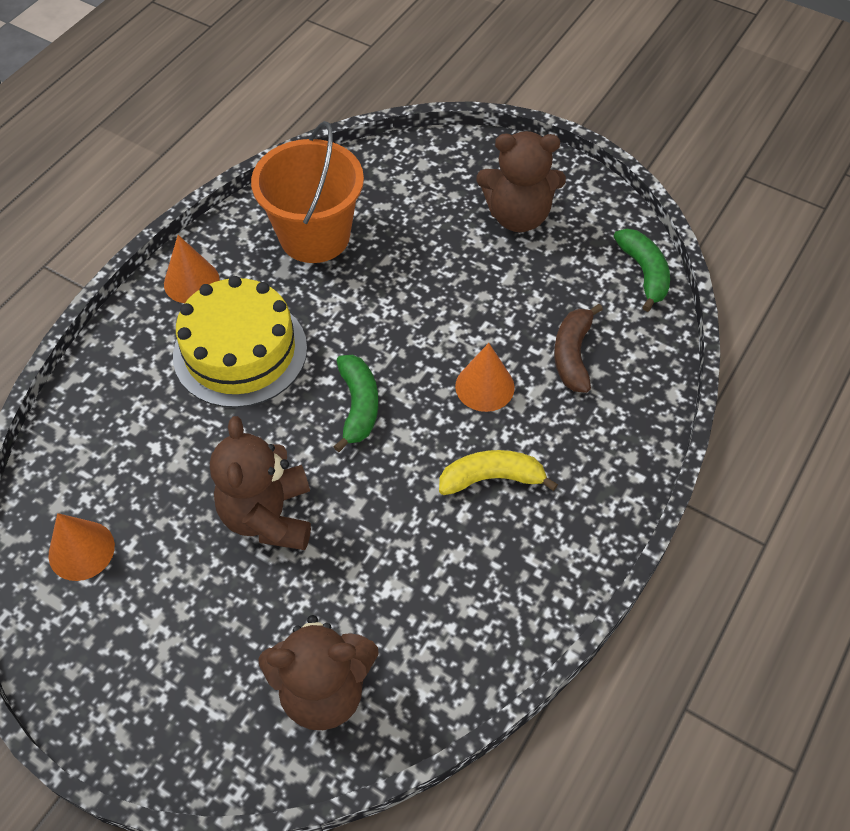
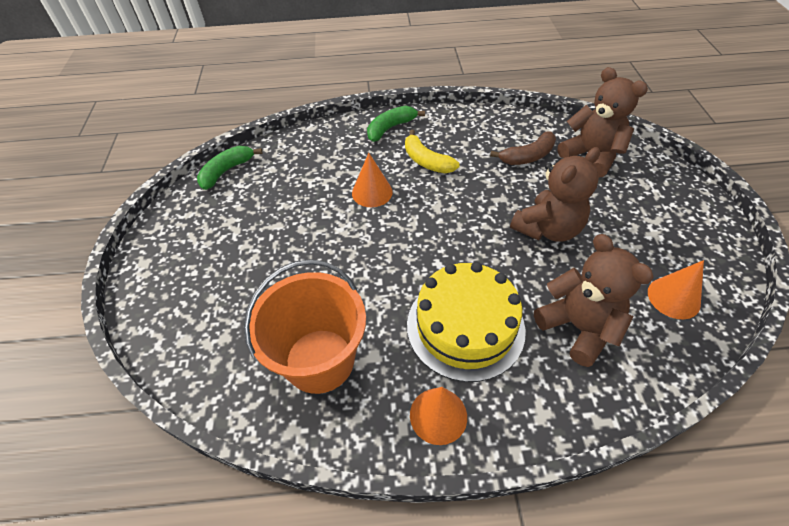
camera: 125 degrees left, 5 degrees down
green banana [333,355,378,452] -> green banana moved to [367,106,425,142]
brown teddy bear [476,131,566,232] -> brown teddy bear moved to [534,234,654,367]
brown banana [554,304,603,393] -> brown banana moved to [490,131,556,165]

